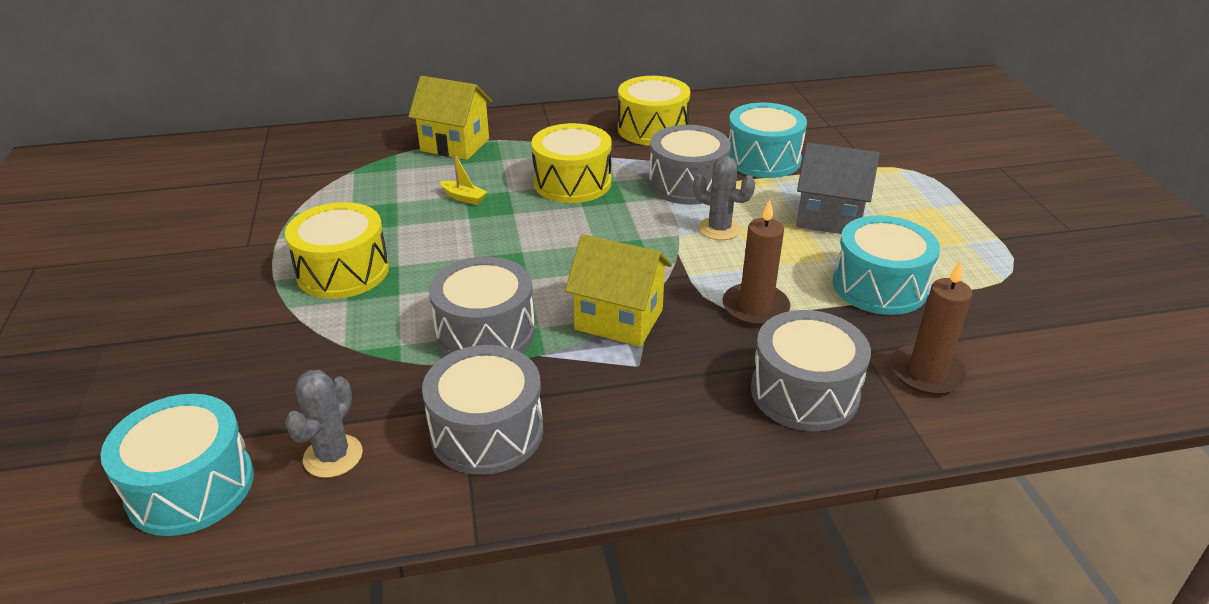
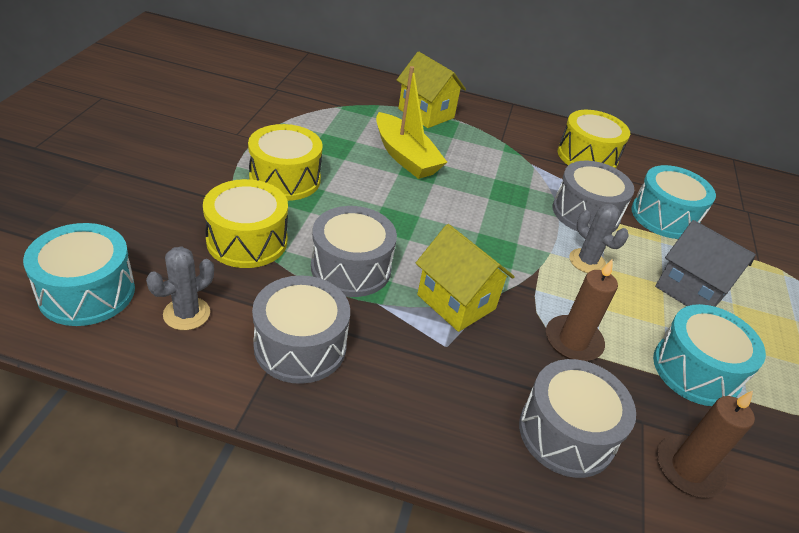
camera: 20 degrees right, 5 degrees up
yellow boat [440,153,487,205] -> yellow boat [376,66,447,179], size x2.35
yellow drum [531,123,612,203] -> yellow drum moved to [203,179,288,268]

